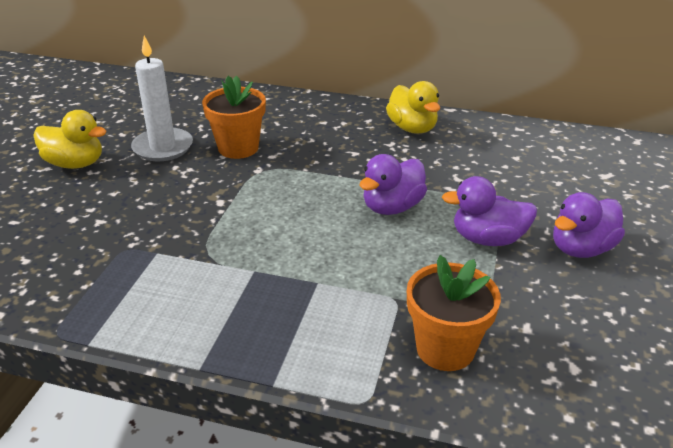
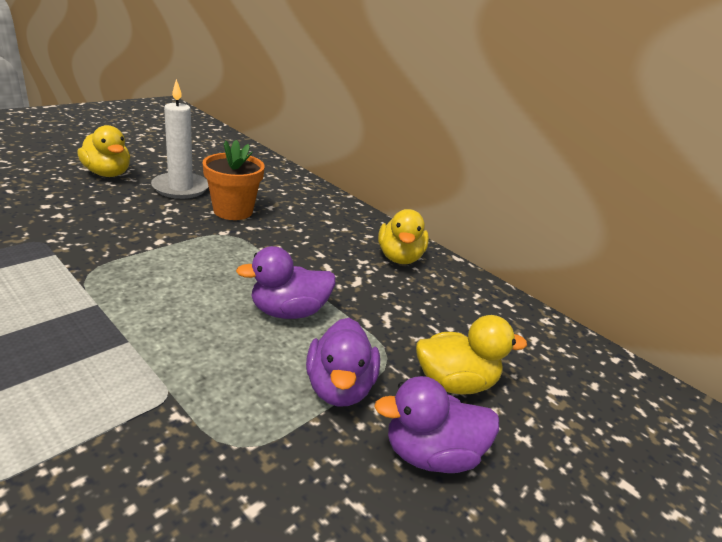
camera: 25 degrees right, 5 degrees down
orange flower pot [407,255,501,371] -> none
purple duck [442,176,537,246] -> purple duck turned 120 degrees counterclockwise [306,318,380,407]
none -> yellow duck [416,315,527,395]

